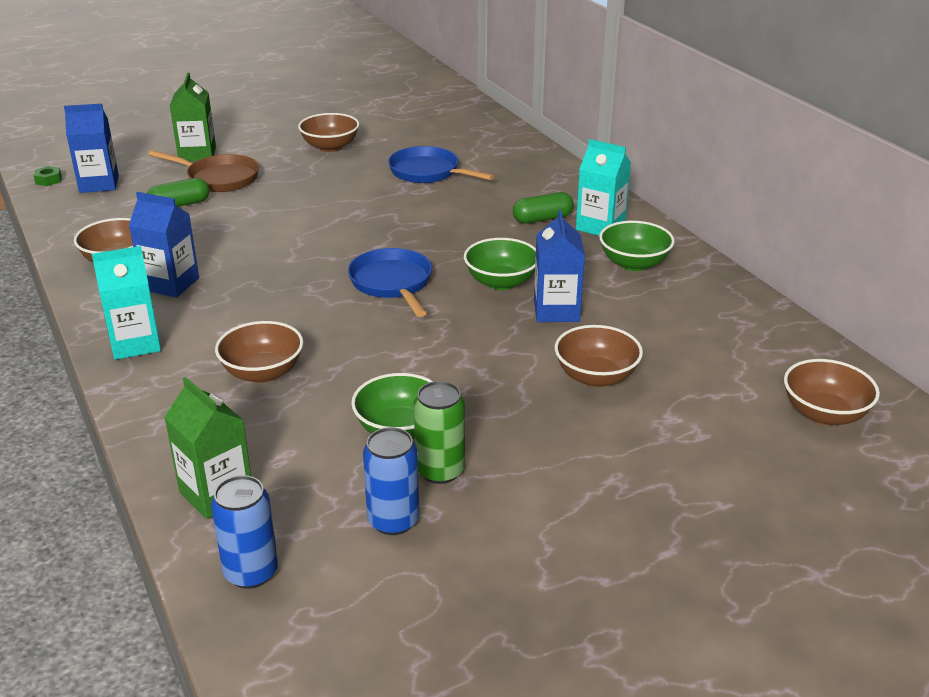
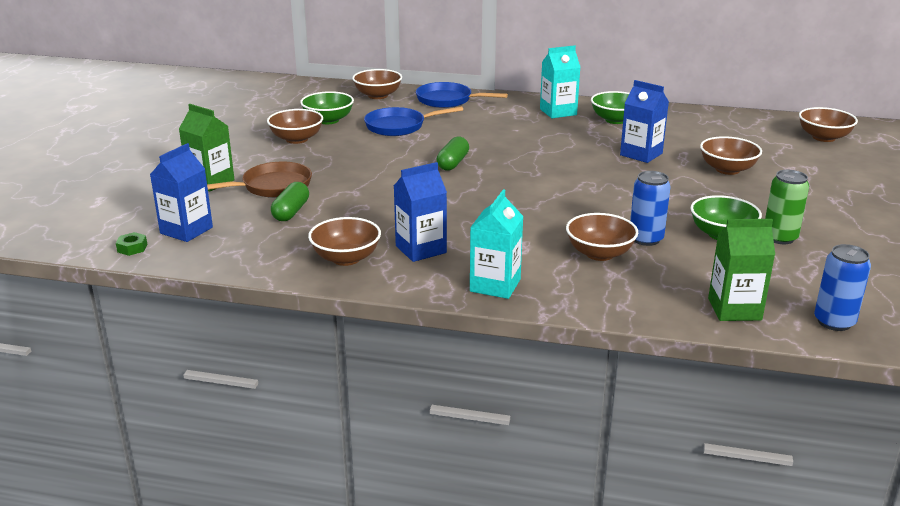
camera: 50 degrees left, 5 degrees down
blue pan [348,248,432,317] -> blue pan moved to [416,82,508,108]
blue can [363,427,419,535] -> blue can moved to [630,171,671,246]
green bowl [464,238,536,290] -> green bowl moved to [300,91,354,124]
green capsule [513,192,574,224] -> green capsule moved to [437,136,469,171]
none -> brown bowl [352,69,402,99]

